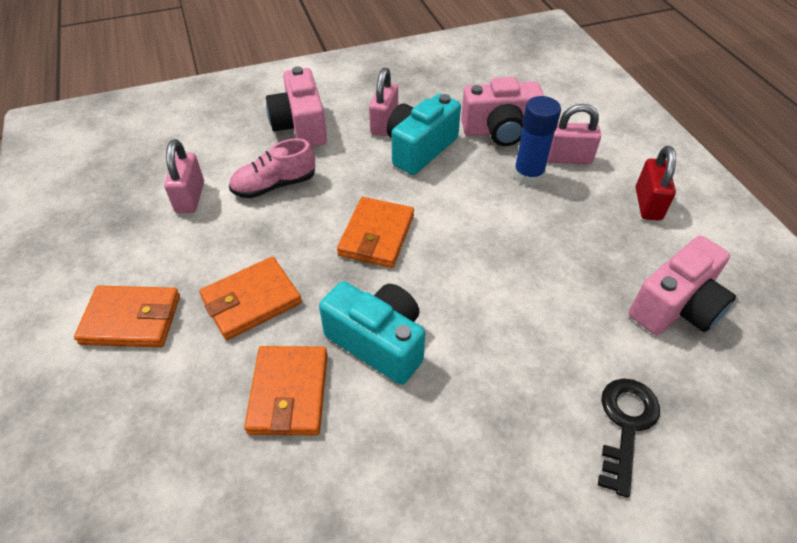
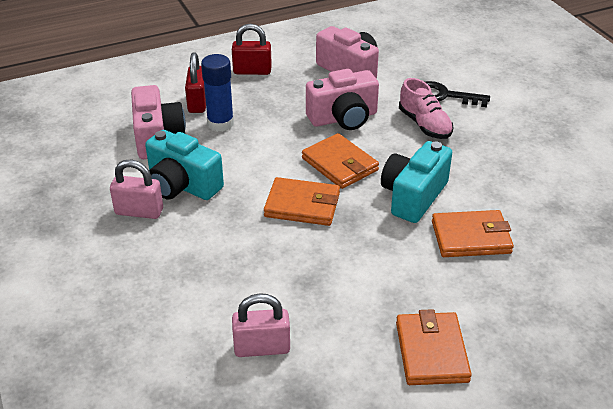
camera: 95 degrees left, 10 degrees down
orange wallet [199,257,302,340] -> orange wallet moved to [302,133,379,189]
pink shoe [229,138,315,198] -> pink shoe moved to [399,78,453,139]
pink camera [266,66,327,147] -> pink camera moved to [306,69,379,130]
pink padlock [548,104,601,164] -> red padlock [185,52,206,113]

